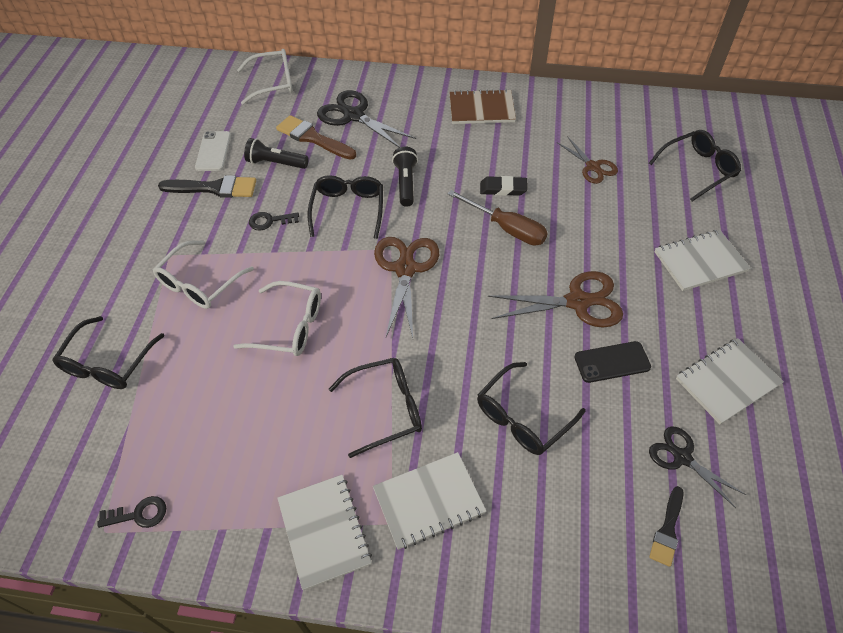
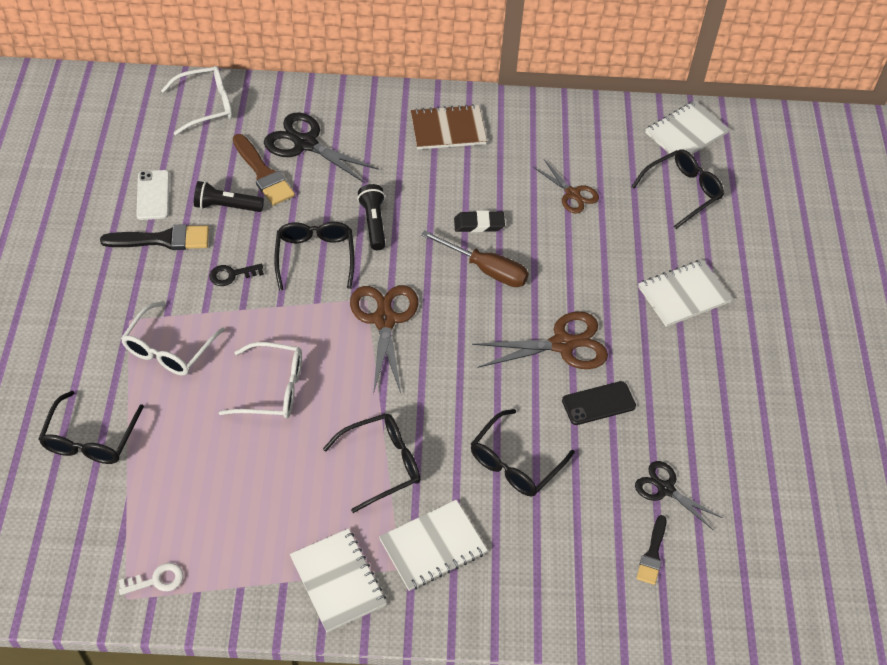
camera: 10 degrees left, 0 degrees up
black key [97,496,166,528] -> white key [119,563,183,595]
brown brush [276,115,356,160] -> brown brush turned 150 degrees counterclockwise [233,134,295,205]
white notebook [676,338,784,424] -> white notebook moved to [645,101,730,158]

